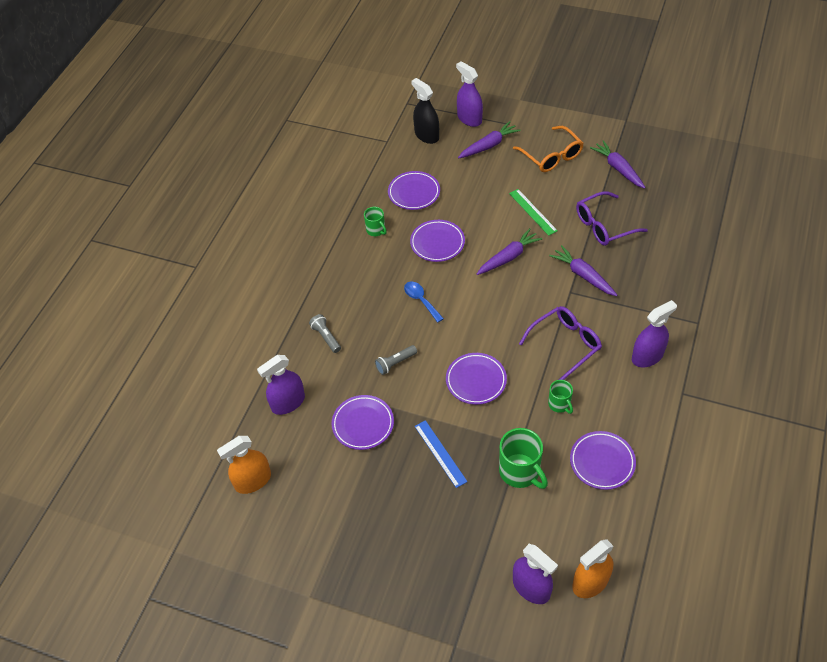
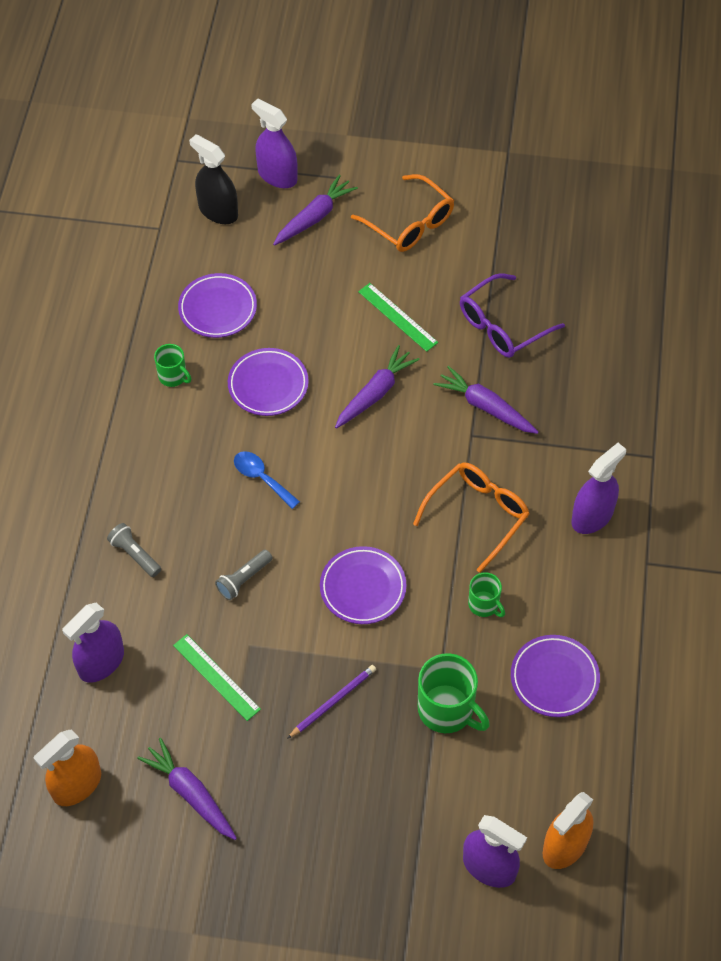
camera: 15 degrees left, 5 degrees up
purple plate [332,395,394,450] -> green ruler [173,634,261,721]
blue ruler [415,420,468,488] -> purple pencil [287,665,376,739]
purple glasses [519,306,602,380] -> orange glasses [413,462,530,573]
purple carrot [590,140,646,189] -> purple carrot moved to [137,738,237,840]

